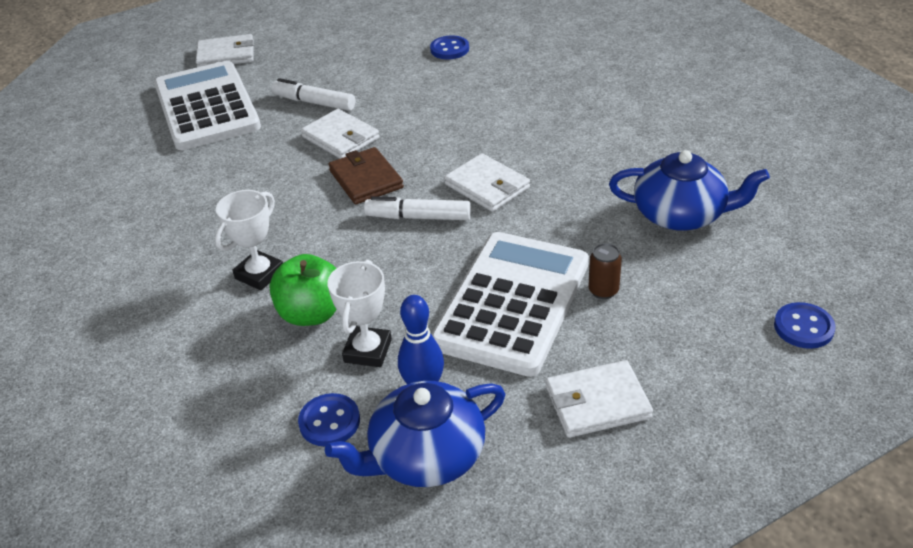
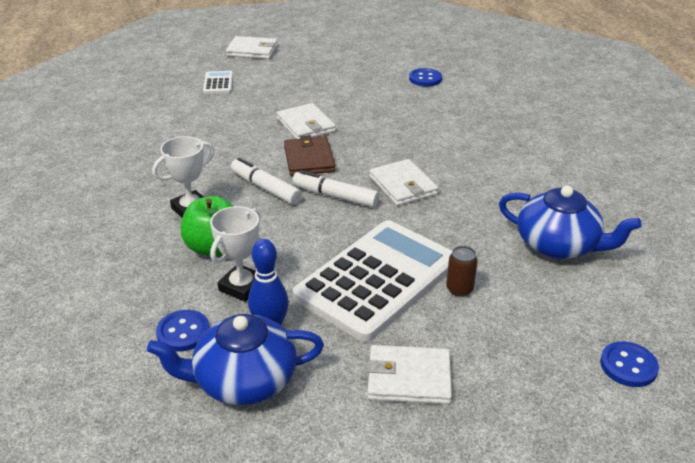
camera: 15 degrees right, 5 degrees down
white calculator [154,61,261,150] -> white calculator [203,71,233,94], size x0.41
white marker [271,78,356,111] -> white marker moved to [231,158,302,205]

